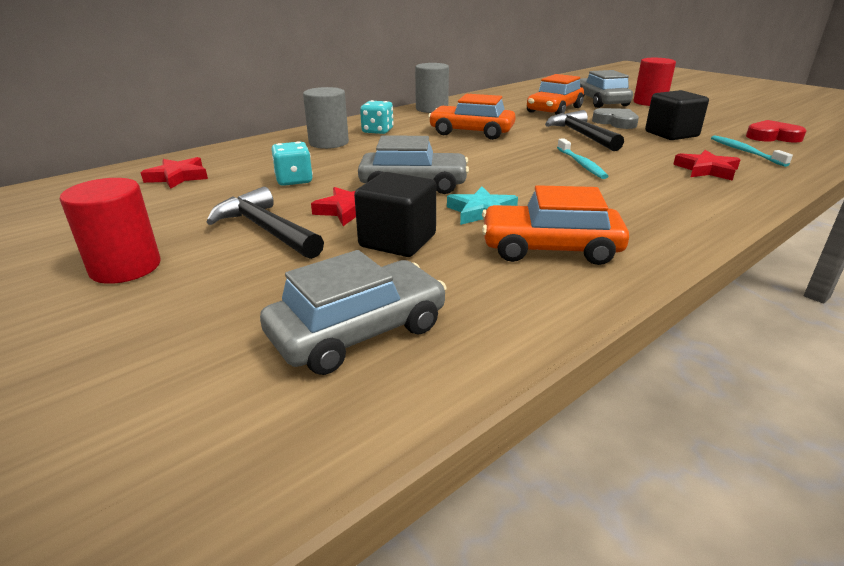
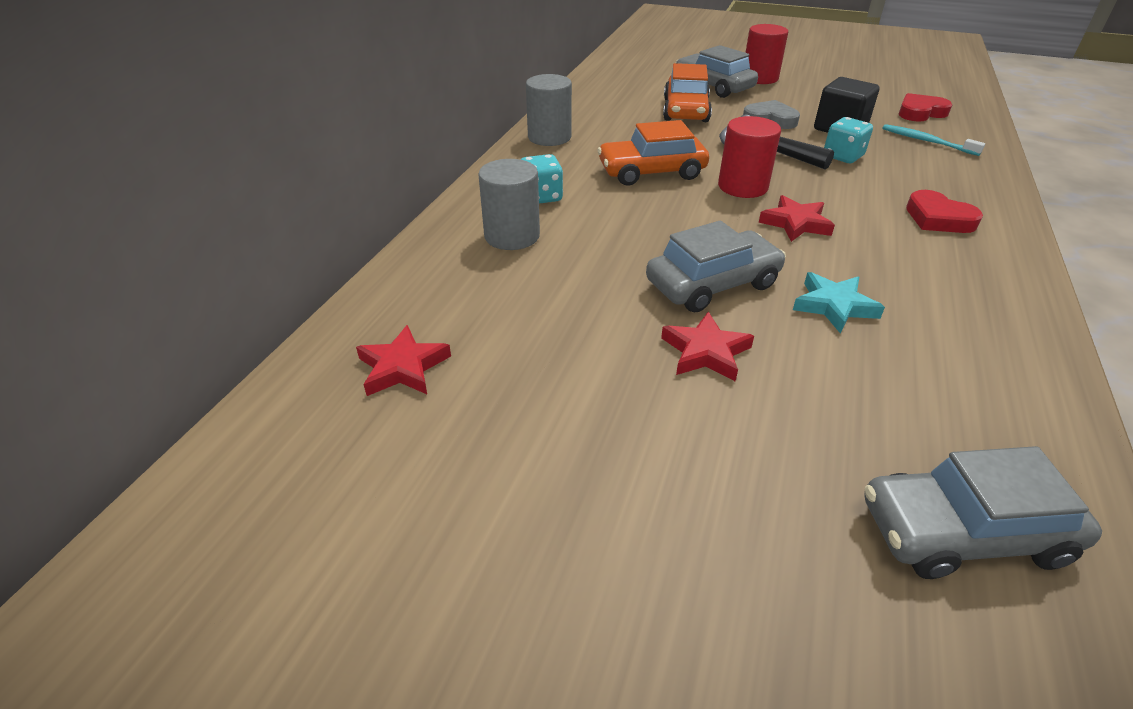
camera: 30 degrees left, 10 degrees up
red cylinder [59,178,161,284] -> red cylinder moved to [718,116,781,198]
black hammer [206,187,324,259] -> none
grey car [260,250,447,375] -> grey car turned 120 degrees counterclockwise [864,446,1102,579]
turquoise dice [271,141,313,186] -> turquoise dice moved to [824,117,873,163]
black cube [354,172,436,257] -> none
orange car [482,185,629,265] -> none
turquoise toothbrush [557,138,608,179] -> none
red star [673,150,741,181] -> red star moved to [759,195,835,242]
none -> red heart [906,190,983,233]

